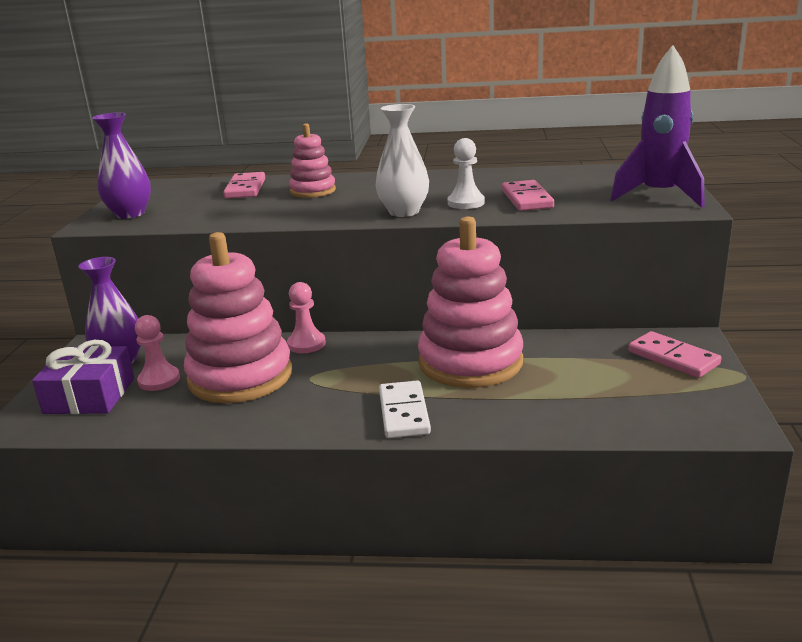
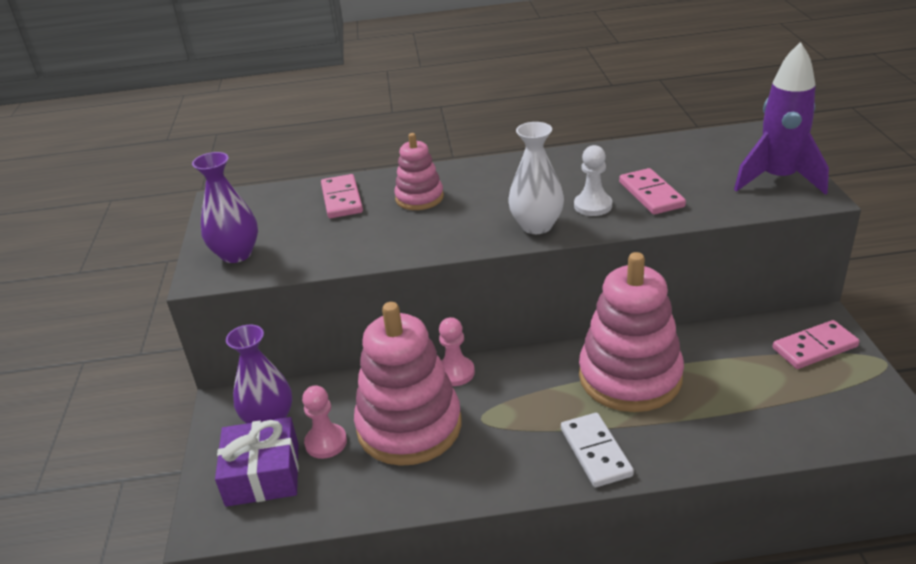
camera: 10 degrees left, 10 degrees up
pink domino [628,331,721,378] -> pink domino turned 60 degrees counterclockwise [772,320,860,369]

